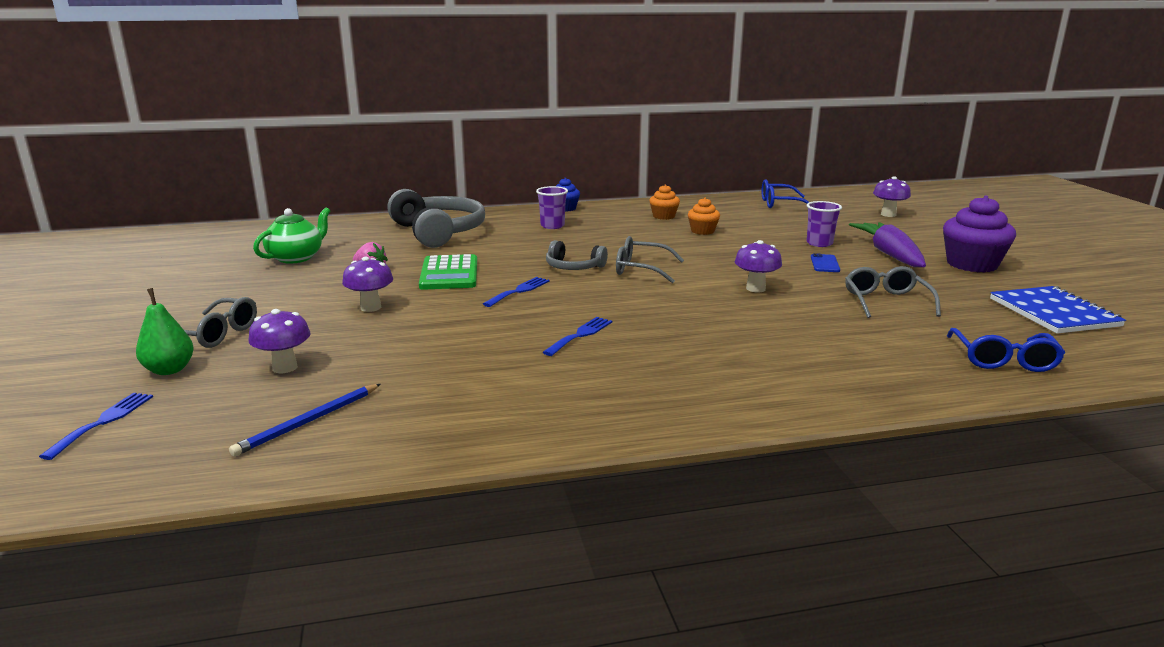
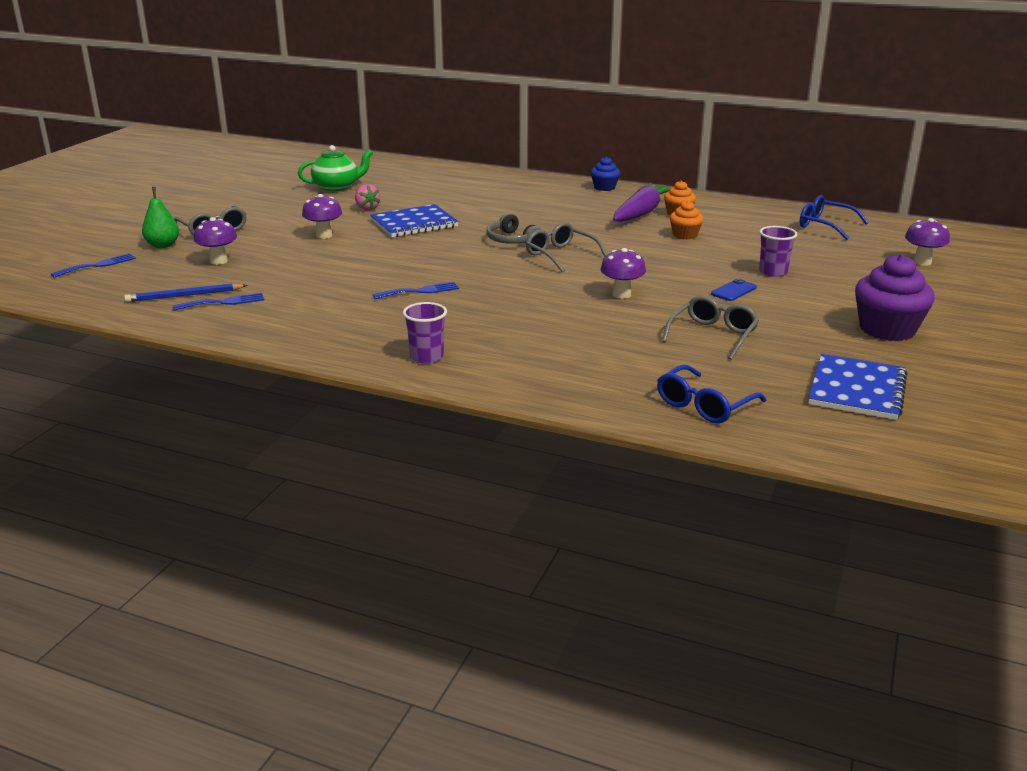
camera: 35 degrees right, 5 degrees up
grey headphones [387,189,485,248] -> none
green calculator [419,254,477,290] -> blue notebook [370,204,459,237]
blue fork [483,277,550,307] -> blue fork moved to [172,293,264,310]
purple cup [536,186,568,229] -> purple cup moved to [403,302,447,364]
purple carrot [849,222,926,267] -> purple carrot moved to [613,183,671,222]

